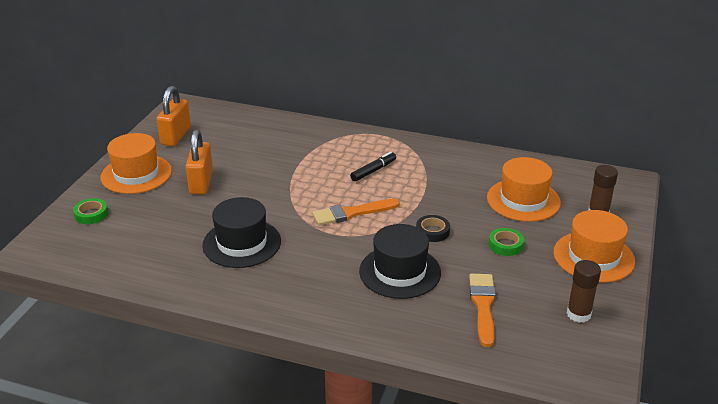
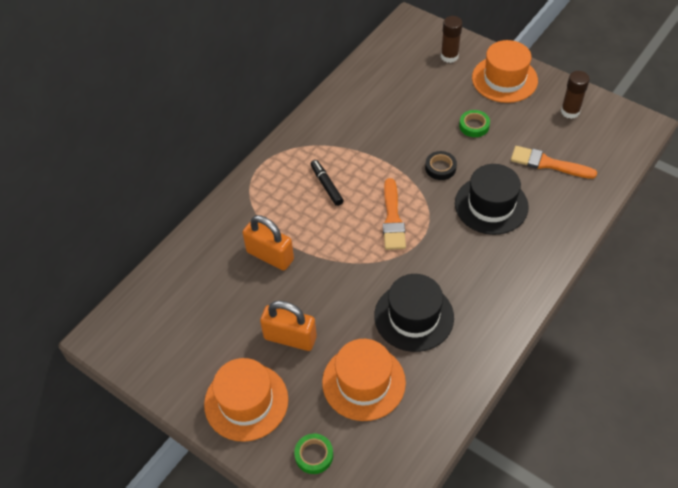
camera: 70 degrees left, 20 degrees up
orange padlock [157,86,191,146] -> orange padlock moved to [242,215,294,271]
orange hat [487,157,561,222] -> orange hat moved to [322,339,406,421]

